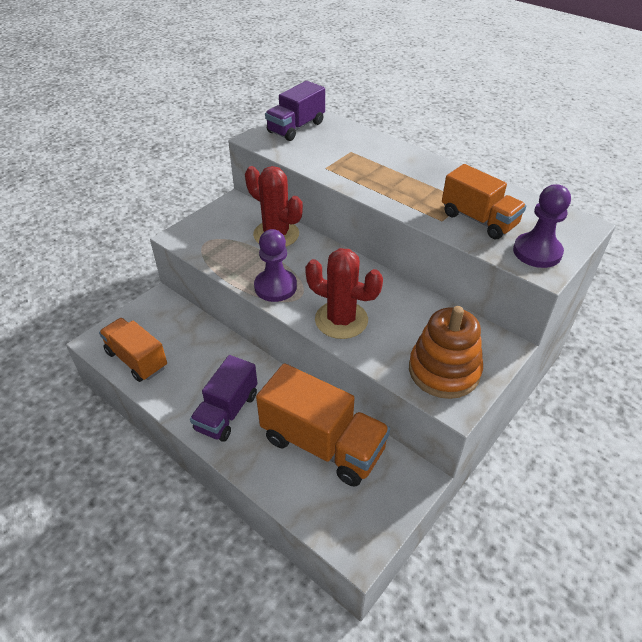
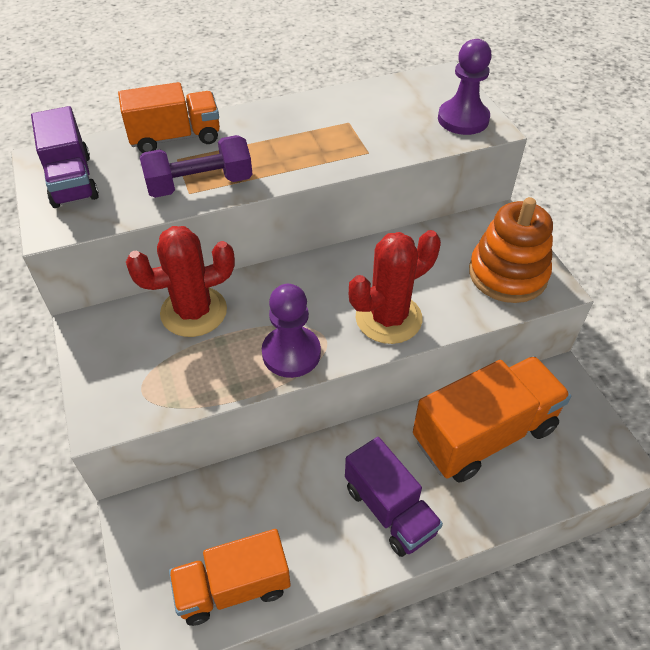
camera: 60 degrees left, 5 degrees up
orange truck [442,164,526,239] -> orange truck moved to [118,82,220,153]
none -> purple dumbbell [140,135,253,198]

